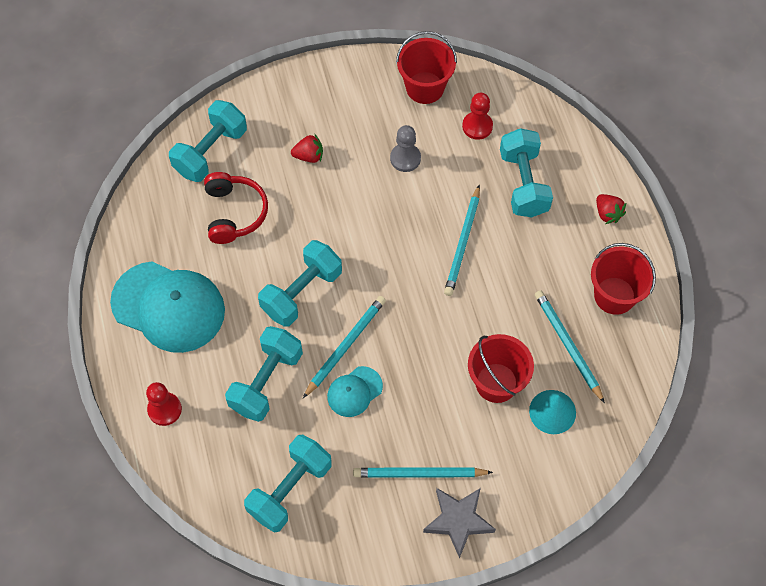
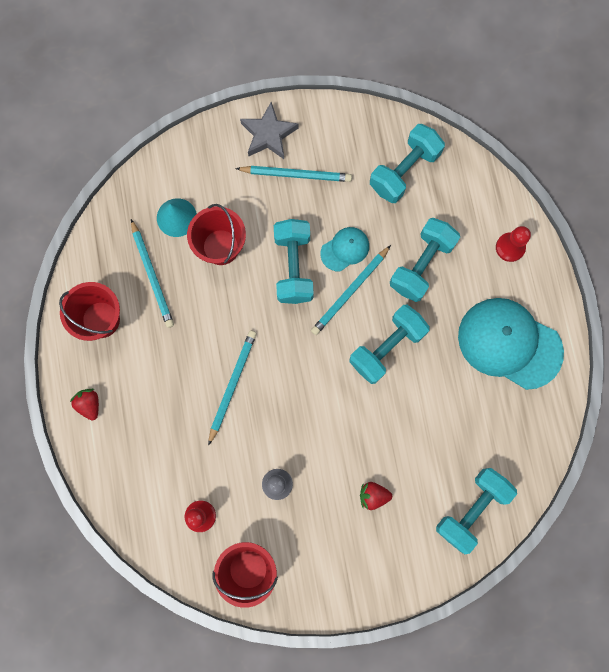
camera: 175 degrees left, 15 degrees up
red headphones [204,172,268,244] -> none
turquoise dumbbell [500,128,553,218] -> turquoise dumbbell moved to [274,219,314,304]

